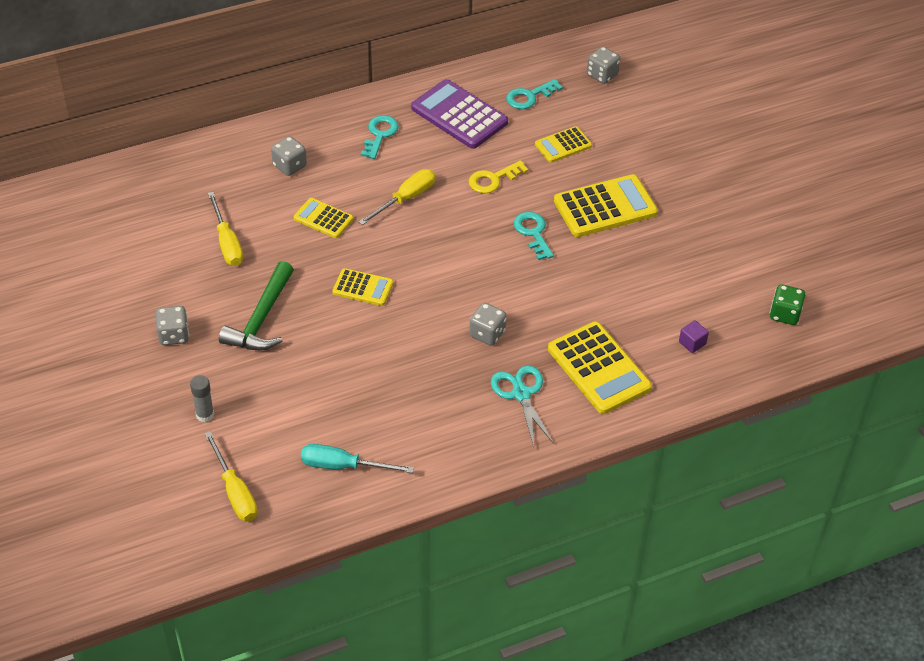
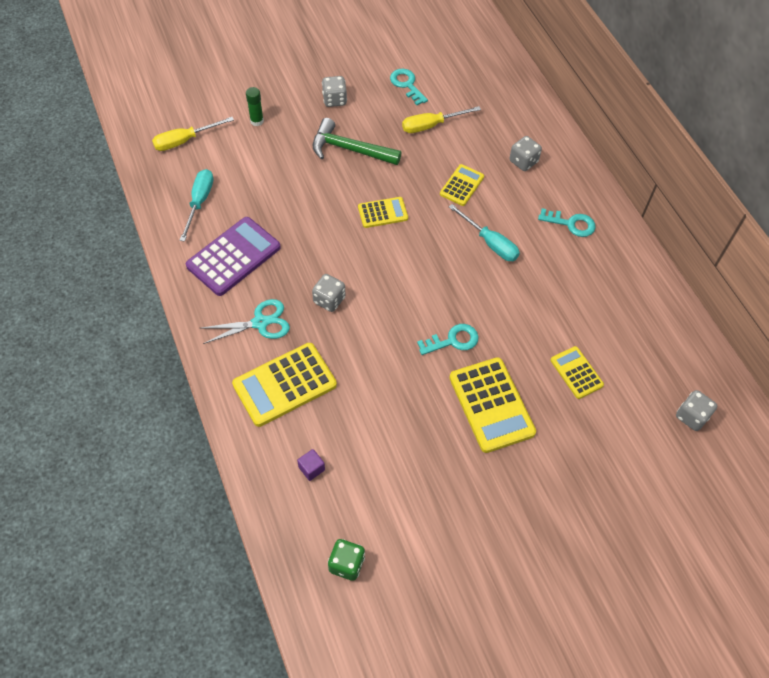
camera: 90 degrees right, 10 degrees up
grey glue stick [190,375,214,422] -> green glue stick [246,87,264,126]
yellow calculator [332,268,393,306] -> yellow calculator turned 120 degrees counterclockwise [358,197,408,228]
yellow screwdriver [359,169,435,225] -> turquoise screwdriver [449,204,520,261]
purple calculator [411,79,508,149] -> purple calculator moved to [186,217,281,296]
yellow key [469,160,529,193] -> none
turquoise key [506,79,563,109] -> turquoise key moved to [390,69,428,105]

